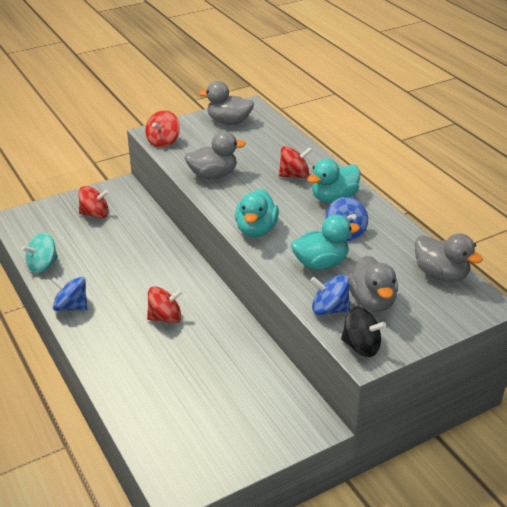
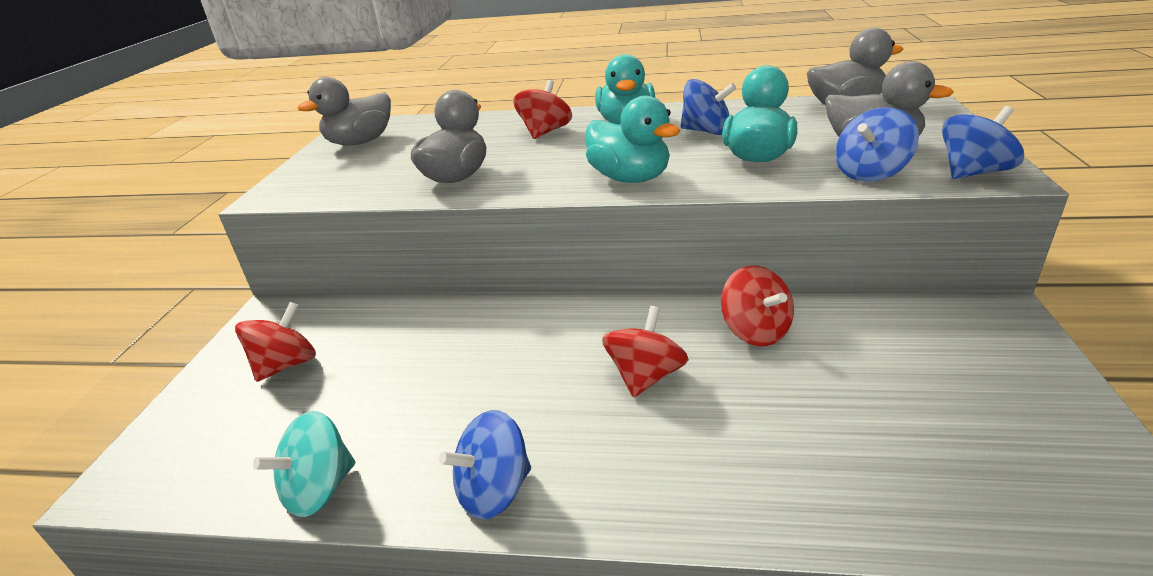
camera: 50 degrees left, 5 degrees down
turquoise spinning top [22,233,58,273] -> turquoise spinning top turned 45 degrees clockwise [253,411,355,517]
red spinning top [145,110,180,148] -> red spinning top moved to [721,265,794,346]
black spinning top [341,307,386,357] -> blue spinning top [942,106,1024,179]

